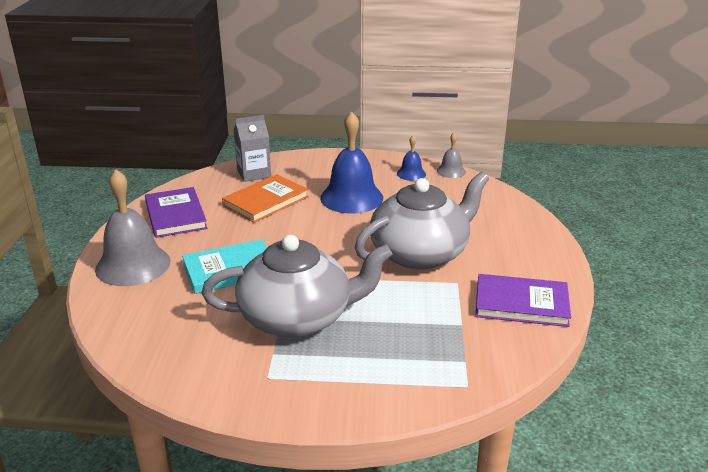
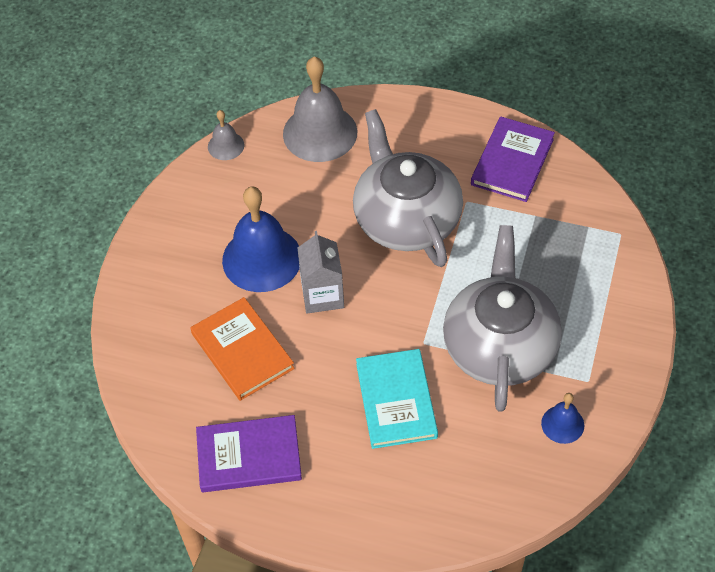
camera: 75 degrees left, 25 degrees up
grey bell [95,169,170,286] -> grey bell moved to [283,57,357,162]
grey carton [234,115,271,182] -> grey carton moved to [297,231,344,313]
blue bell [397,135,426,181] -> blue bell moved to [541,393,584,444]

